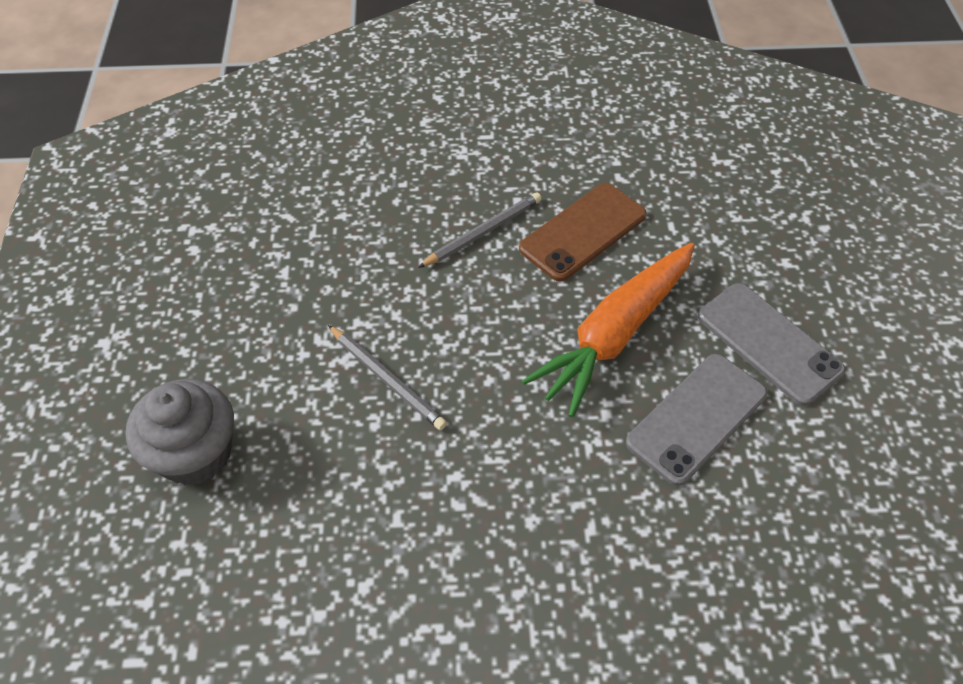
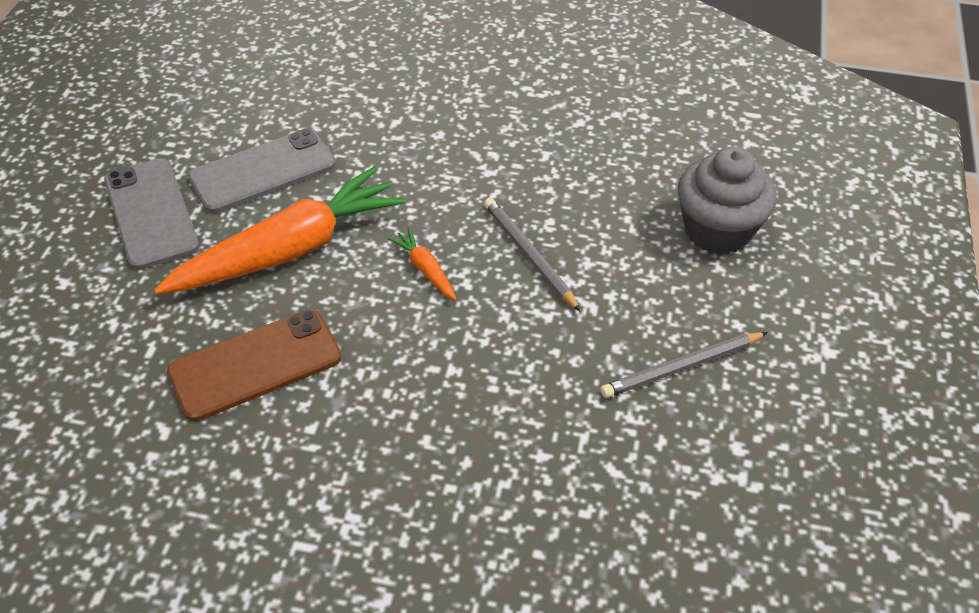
camera: 165 degrees left, 5 degrees down
grey pencil [418,192,542,268] -> grey pencil moved to [601,332,768,398]
none -> orange carrot [388,228,456,300]

